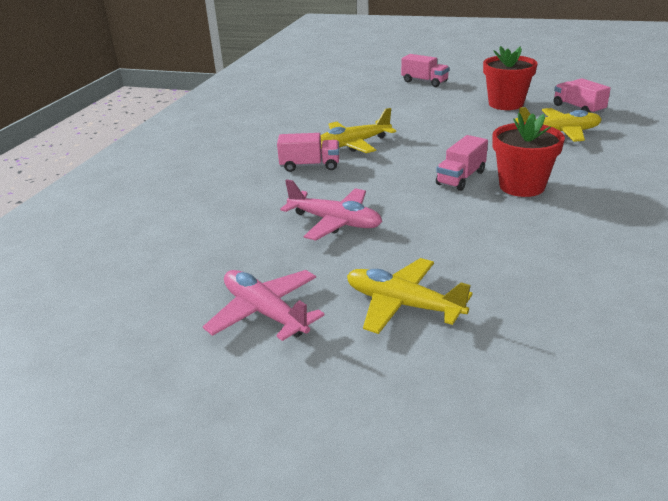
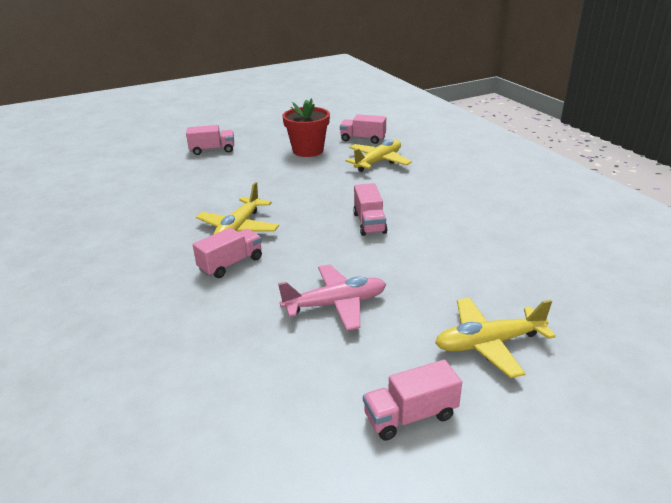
camera: 45 degrees left, 0 degrees up
pink plane [203,270,325,341] -> pink truck [363,360,462,441]
red flower pot [493,113,565,197] -> none

